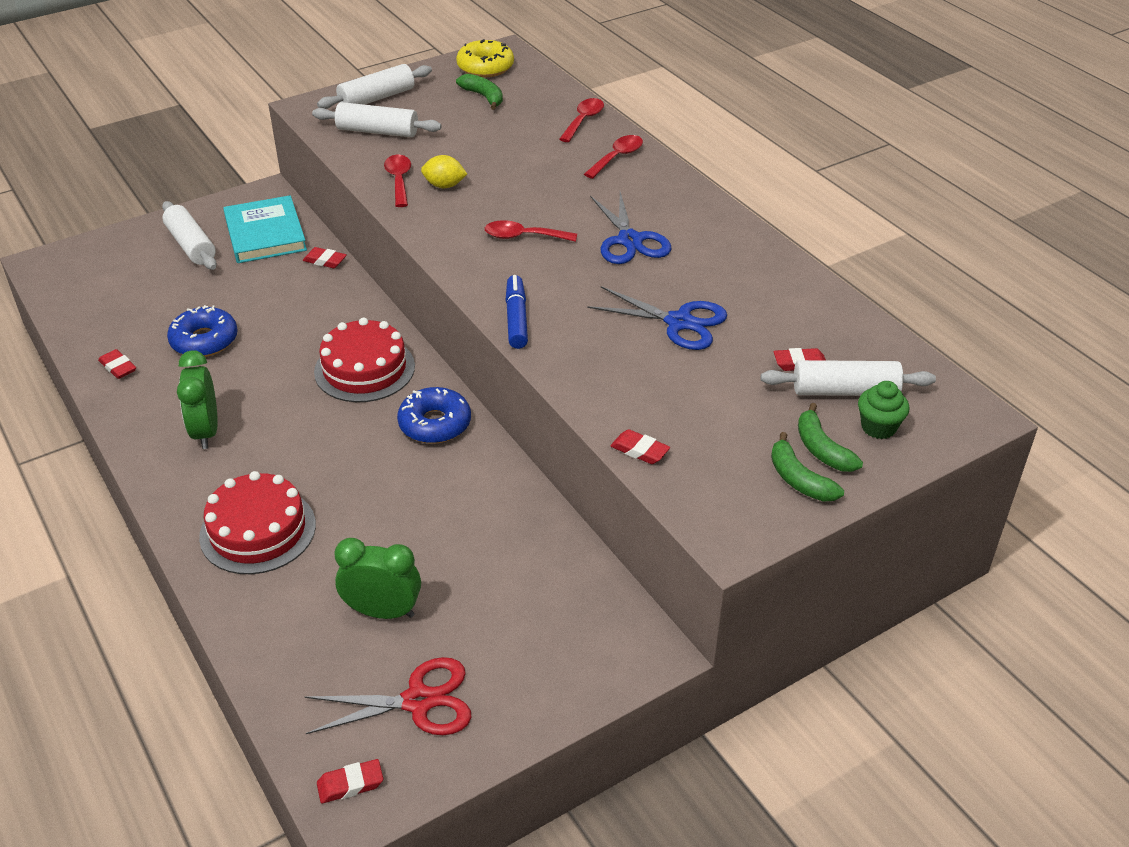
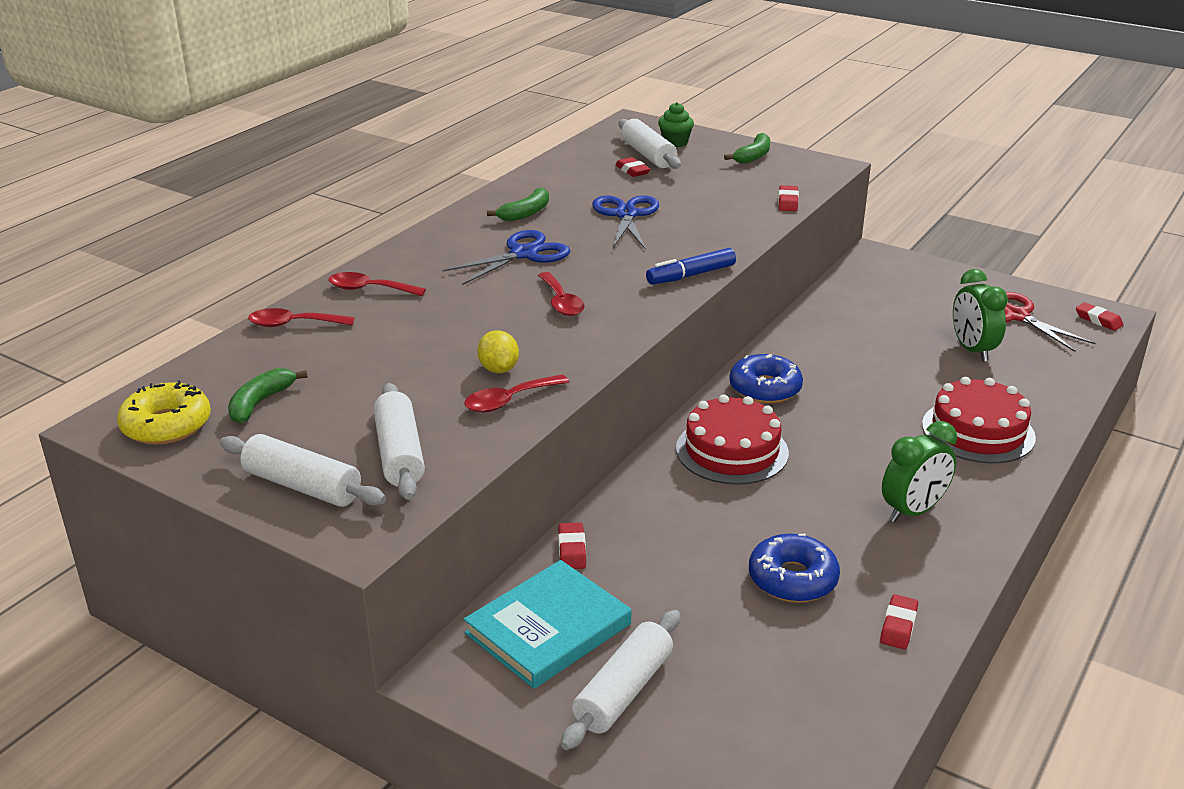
camera: 115 degrees left, 10 degrees down
green banana [798,403,863,472] -> green banana moved to [487,187,549,221]

